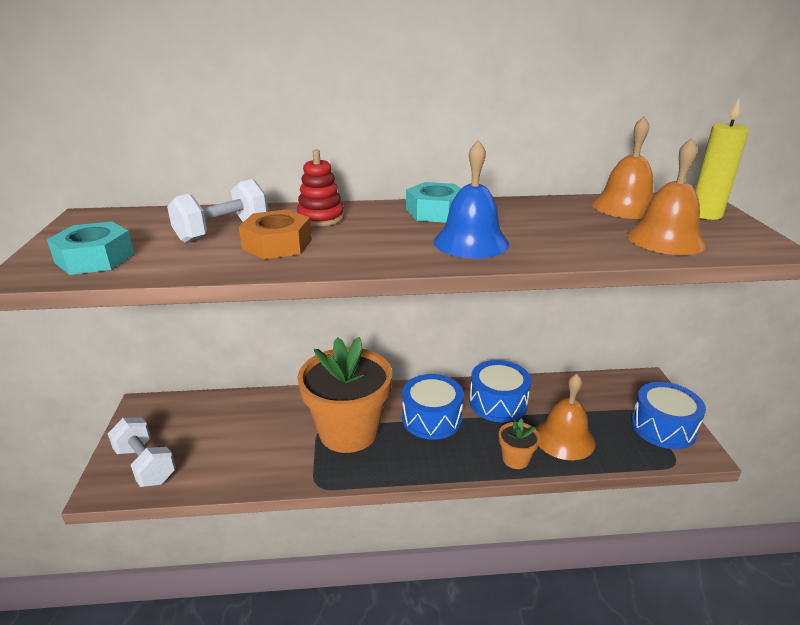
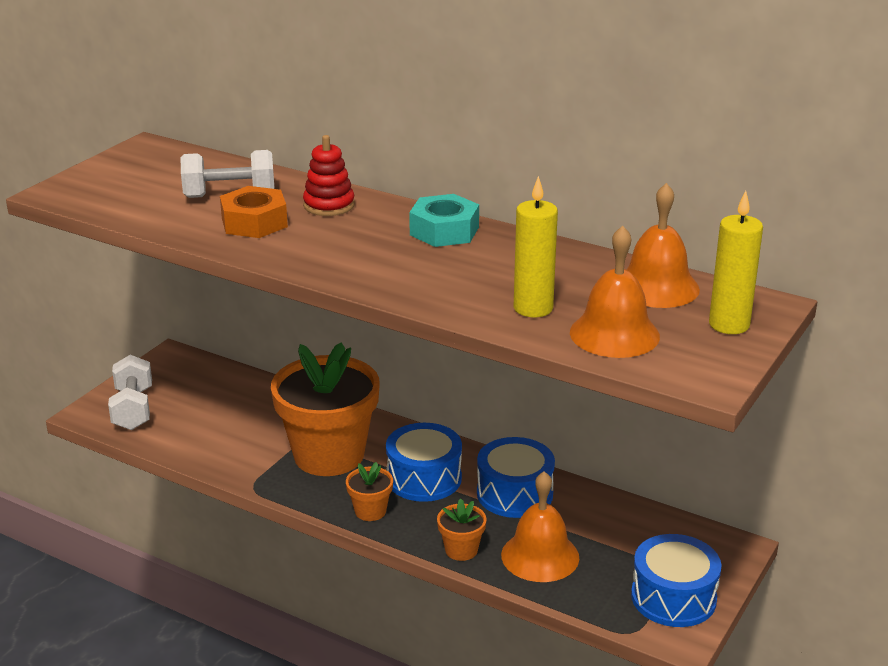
camera: 35 degrees right, 0 degrees up
turquoise nut [47,221,134,275] -> none
blue bell [434,140,509,259] -> none
none -> orange flower pot [346,462,393,521]
none -> yellow candle [514,176,558,317]

